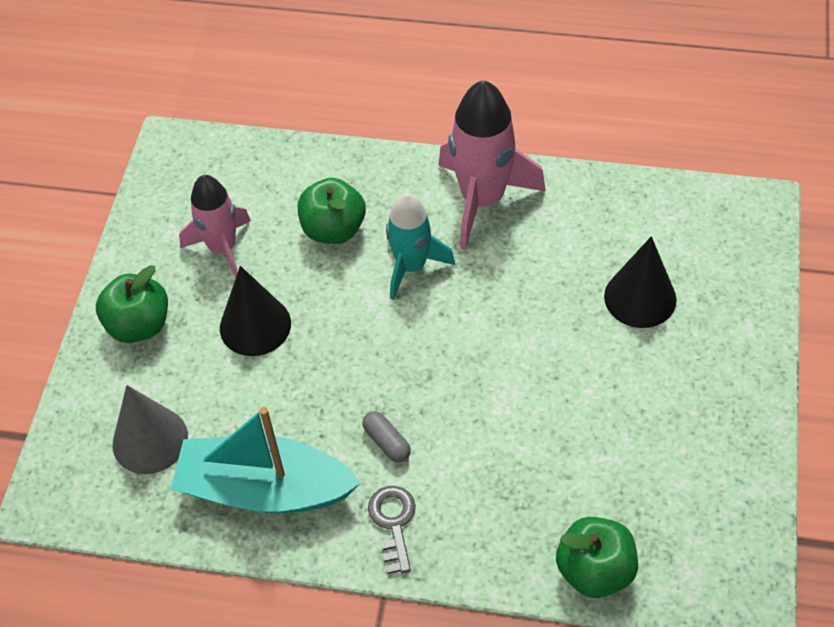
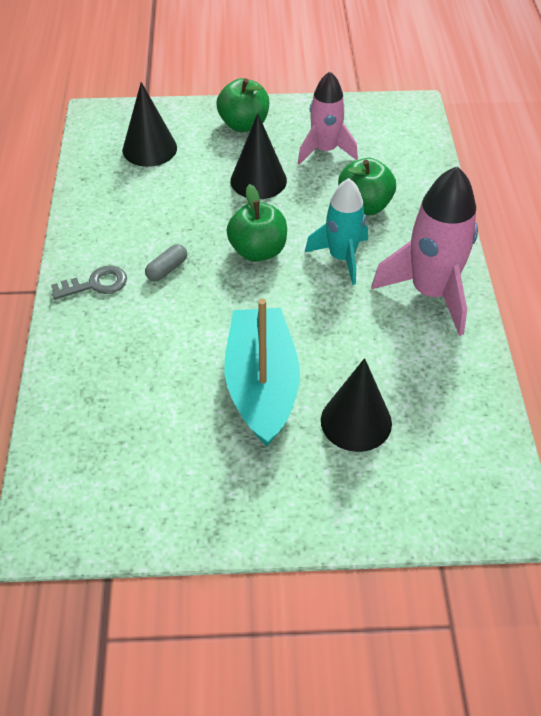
camera: 75 degrees right, 5 degrees down
grey cone [113,385,188,474] -> black cone [123,82,177,167]
turquoise boat [171,407,361,513] -> turquoise boat moved to [224,299,300,447]
green apple [556,517,638,598] -> green apple moved to [227,184,287,262]

